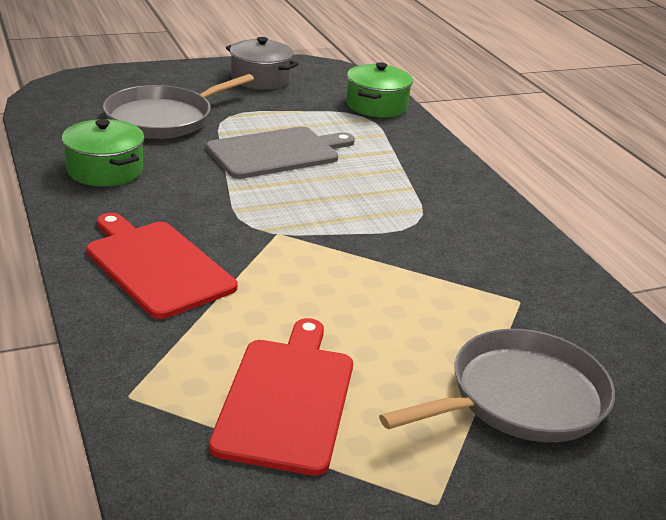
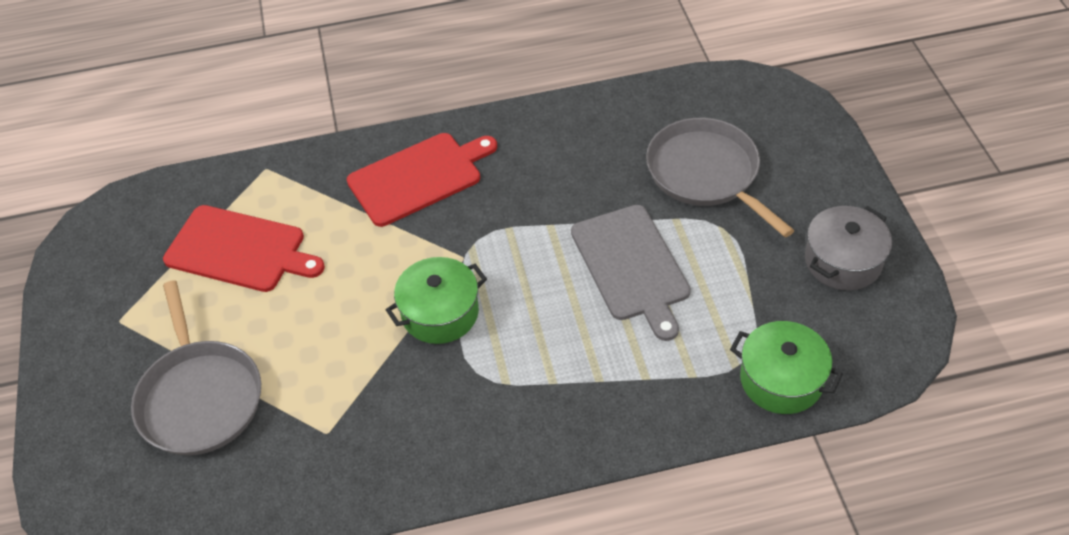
camera: 105 degrees right, 20 degrees up
green pot [62,119,145,186] -> green pot moved to [386,257,487,344]

